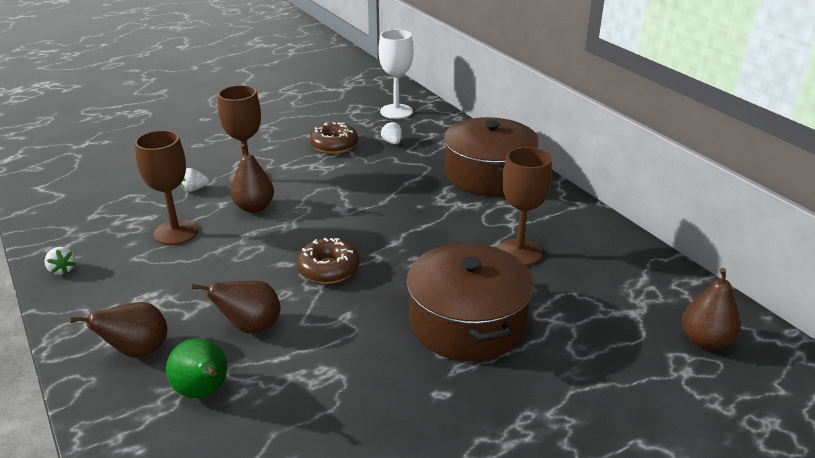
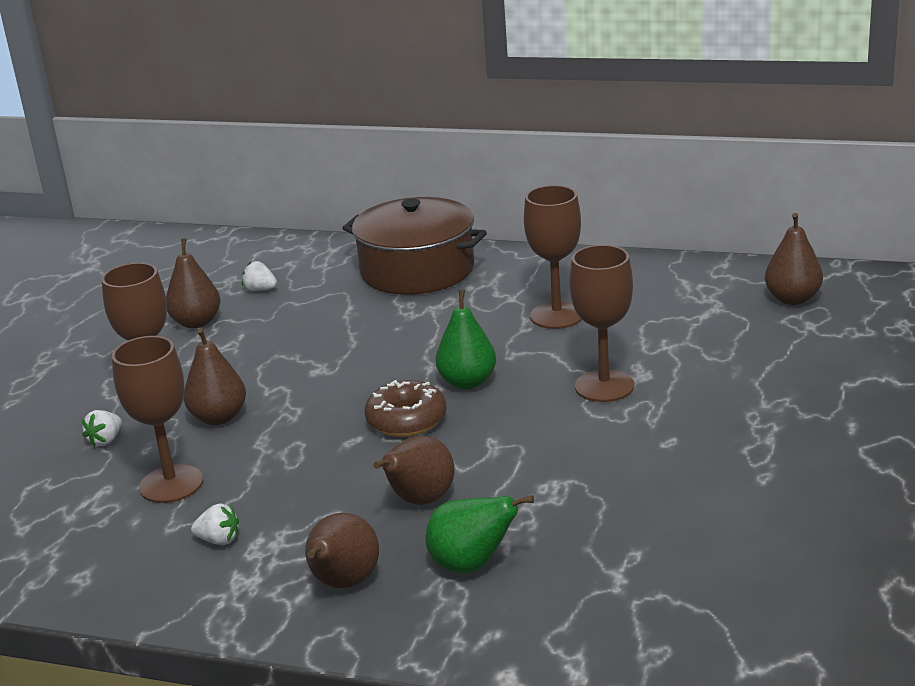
camera: 40 degrees left, 5 degrees down
white strawberry [45,247,76,275] -> white strawberry moved to [191,503,239,545]
brown donut [310,122,358,154] -> brown pear [166,238,220,328]
white goblet [378,29,413,119] -> none
brown pot [406,242,534,361] -> brown goblet [570,245,634,402]
none -> green pear [436,290,496,389]

